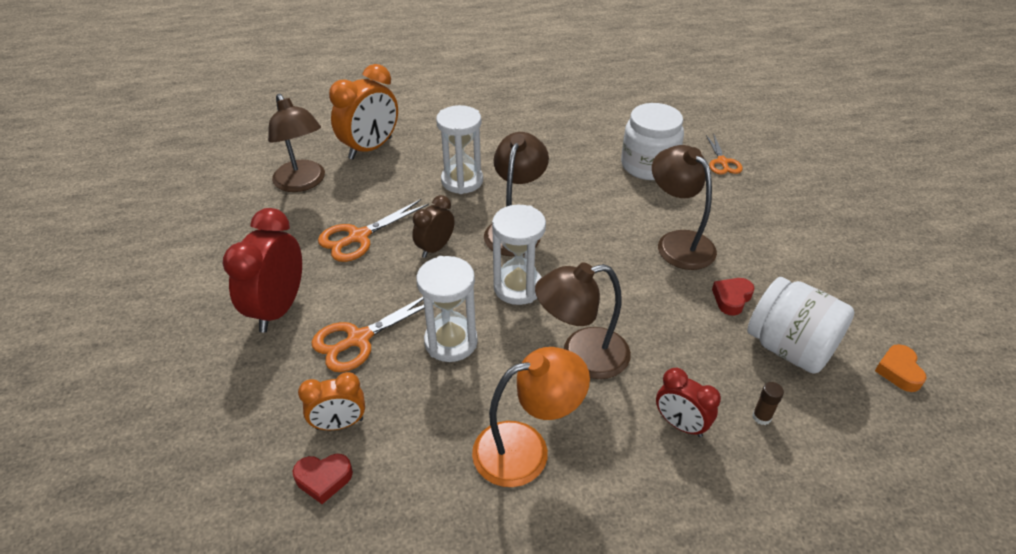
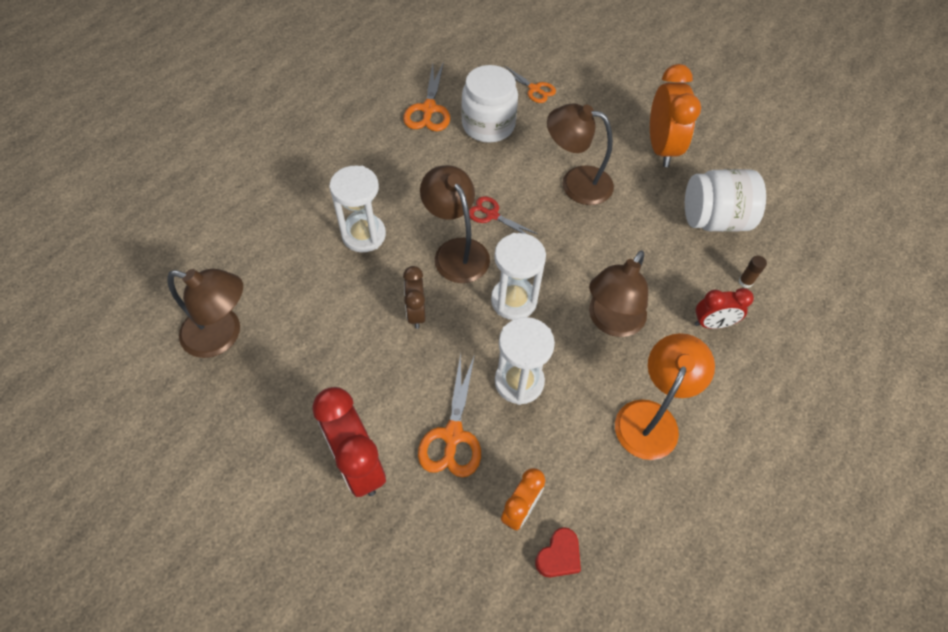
camera: 45 degrees left, 15 degrees up
orange scissors [318,199,429,262] -> orange scissors moved to [403,62,450,131]
orange clock [329,64,398,159] -> orange clock moved to [650,64,701,167]
red heart [712,278,755,316] -> none
orange heart [875,344,926,392] -> none
none -> red scissors [469,196,537,234]

